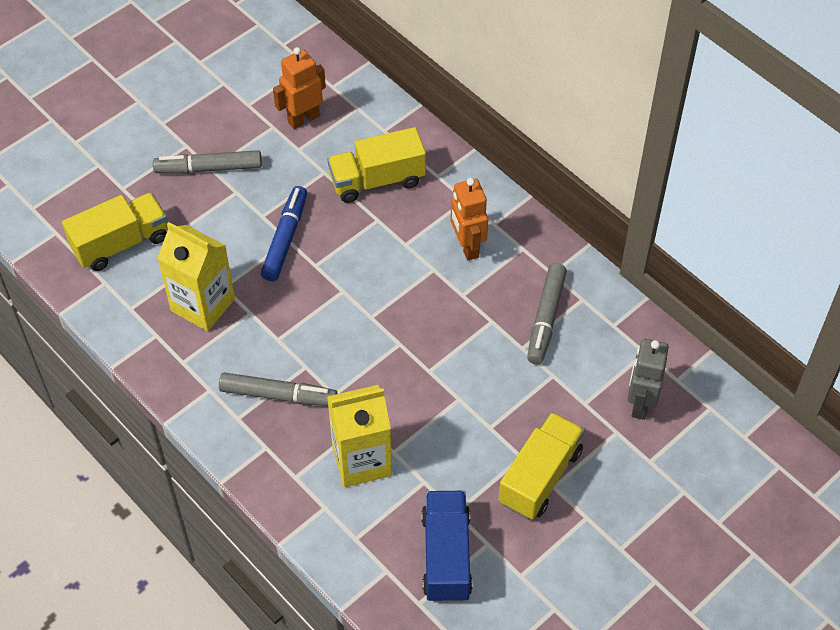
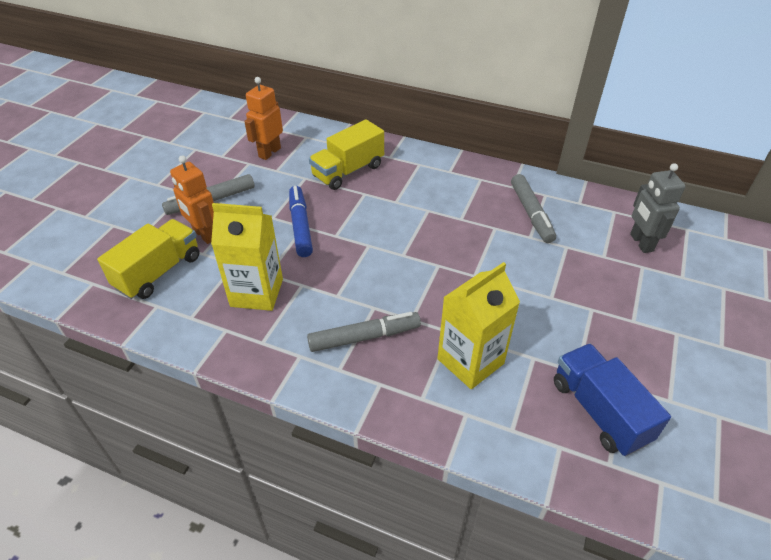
camera: 25 degrees left, 10 degrees down
orange robot [451,178,488,260] -> orange robot moved to [170,155,214,244]
yellow truck [498,412,585,520] -> none

